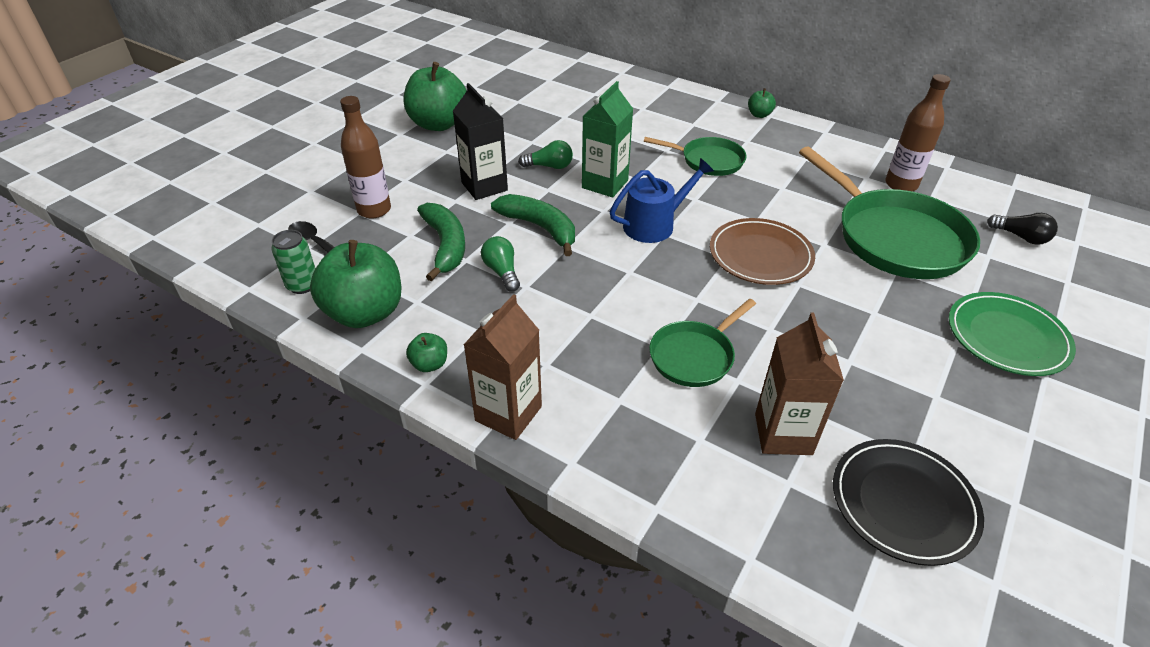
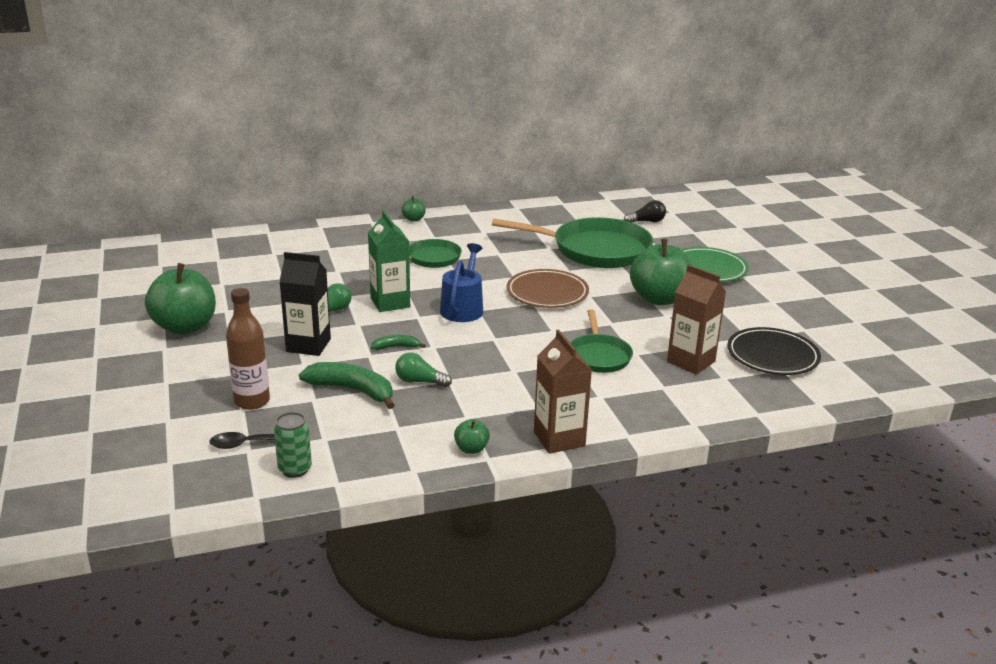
camera: 50 degrees left, 15 degrees down
green apple [310,240,401,328] -> green apple moved to [630,239,692,305]
green banana [491,194,575,256] -> green banana [371,335,426,350], size x0.52
brown bottle [885,74,951,191] -> none

